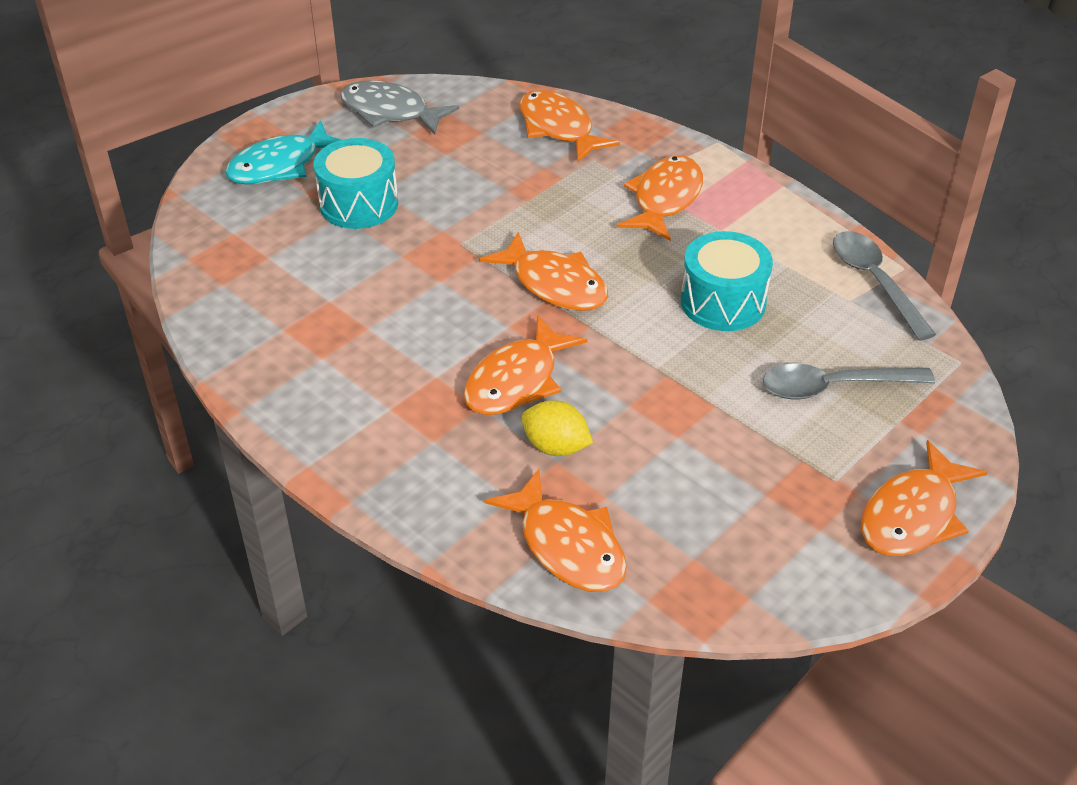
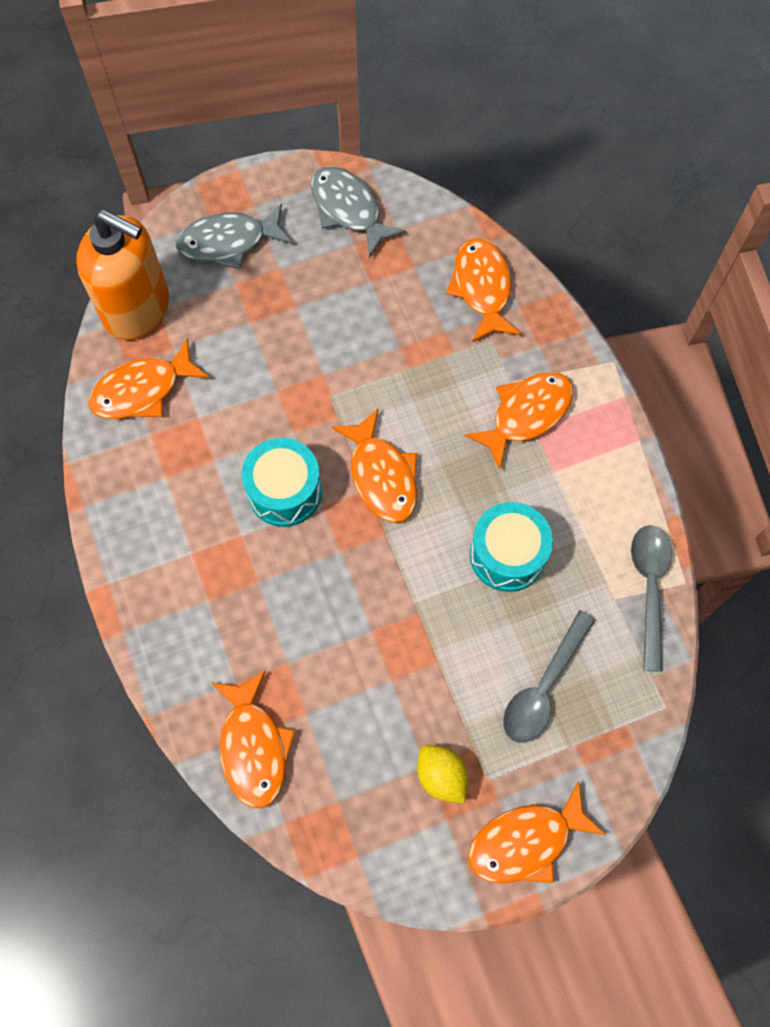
camera: 25 degrees right, 25 degrees up
turquoise fish [225,120,341,185] -> grey fish [176,203,293,269]
turquoise drum [314,138,398,229] -> turquoise drum moved to [242,438,322,527]
orange fish [464,315,587,415] -> orange fish moved to [88,338,210,419]
yellow lemon [522,400,593,456] -> yellow lemon moved to [417,745,468,803]
grey spoon [763,364,935,399] -> grey spoon turned 75 degrees counterclockwise [503,610,595,743]
none -> orange soap dispenser [76,210,169,340]

